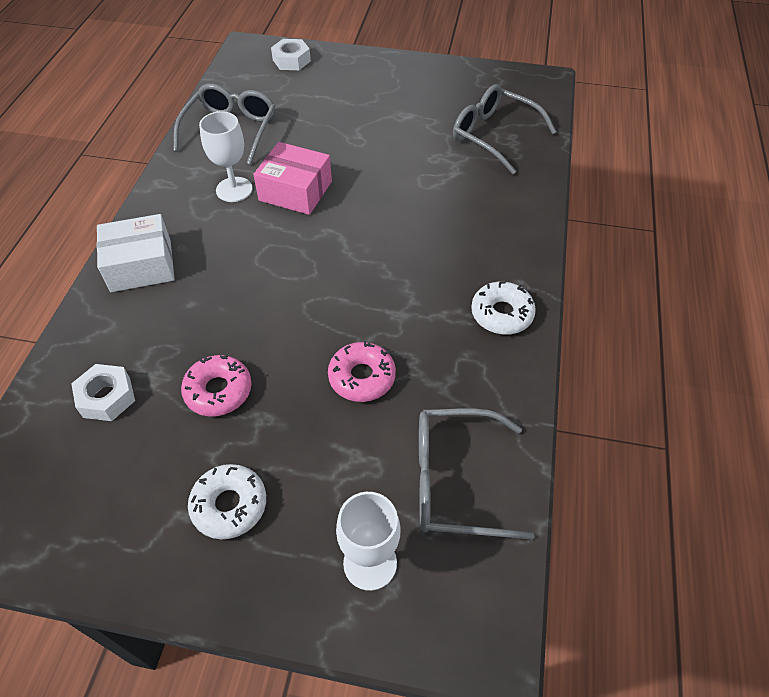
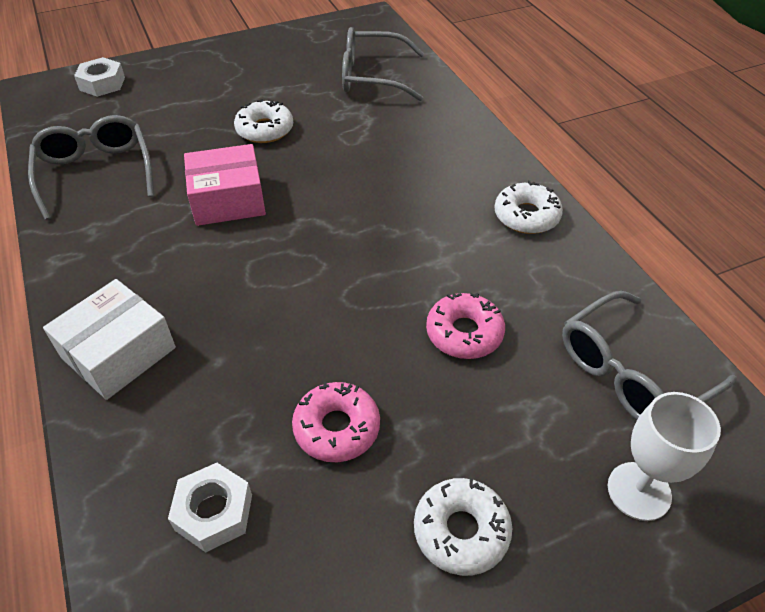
camera: 35 degrees left, 5 degrees down
white goblet [199,111,252,202] -> none
none -> white donut [234,99,293,143]

